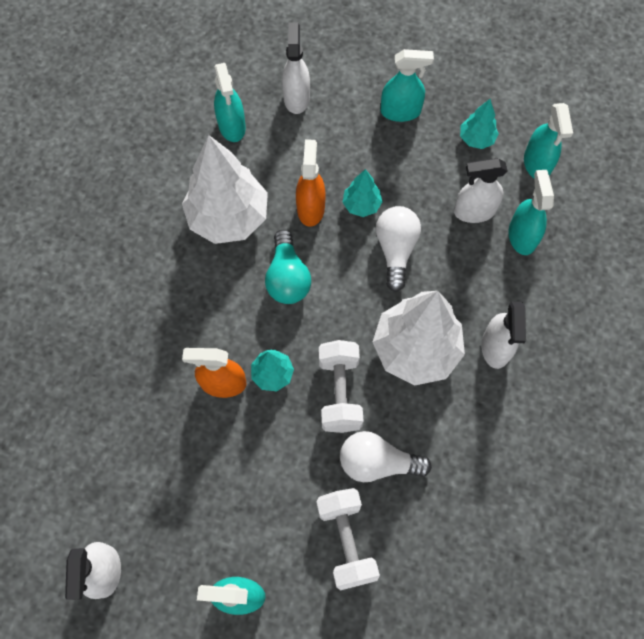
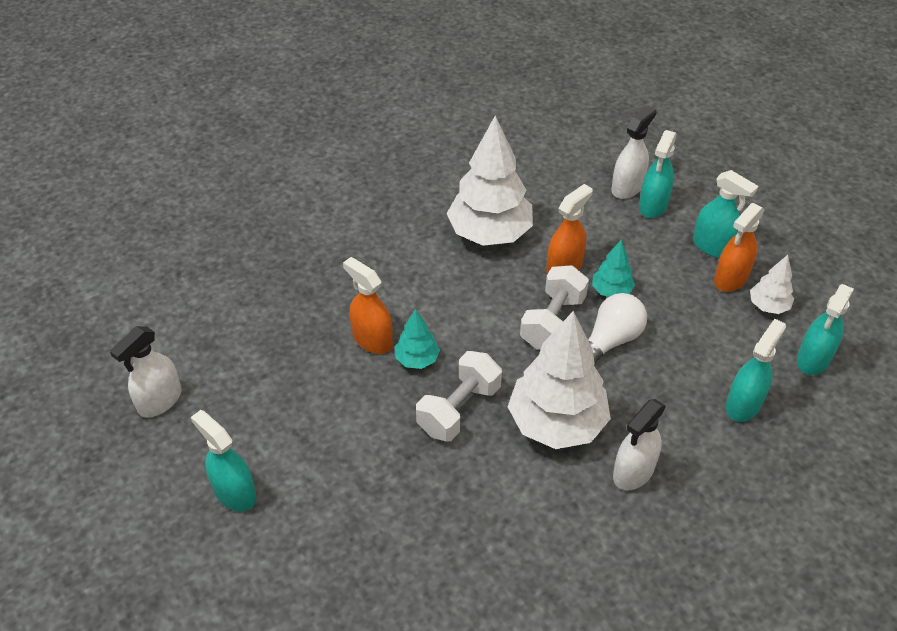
camera: 40 degrees right, 20 degrees down
turquoise spray bottle [214,63,246,142] -> turquoise spray bottle moved to [639,130,677,218]
turquoise light bulb [265,230,311,304] -> none
white dumbbell [317,488,380,590] -> white dumbbell moved to [520,265,589,349]
white light bulb [340,431,432,482] -> none
white spray bottle [454,158,508,223] -> none
turquoise tree [460,99,499,149] -> white tree [750,255,794,314]
none -> orange spray bottle [714,203,765,292]

